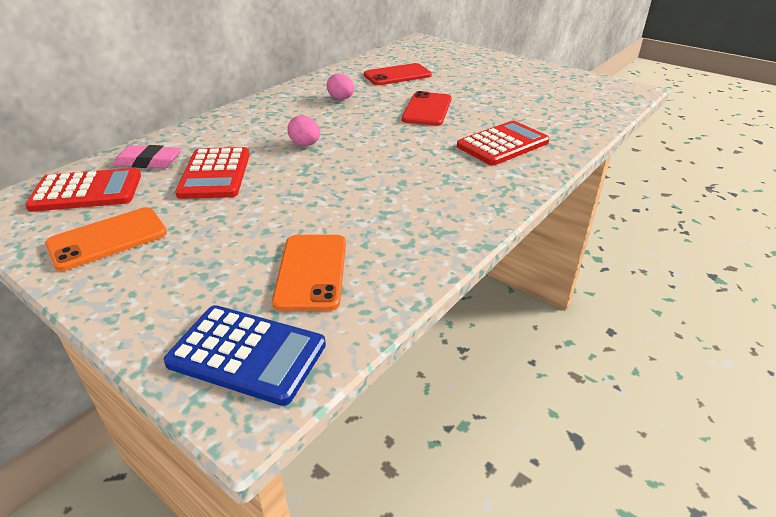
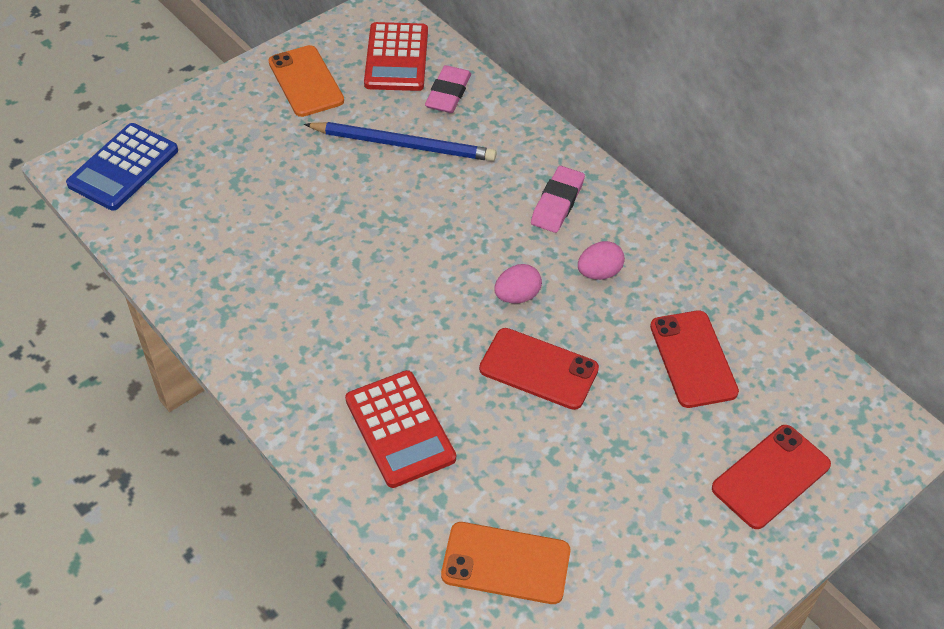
camera: 100 degrees right, 15 degrees up
red calculator [175,147,250,199] -> blue pencil [304,122,496,161]
orange phone [272,235,346,311] -> orange phone moved to [441,522,570,604]
pink egg [287,116,320,146] -> pink egg moved to [494,264,542,303]
none -> pink eraser [531,166,585,233]
none -> red phone [712,425,831,529]

